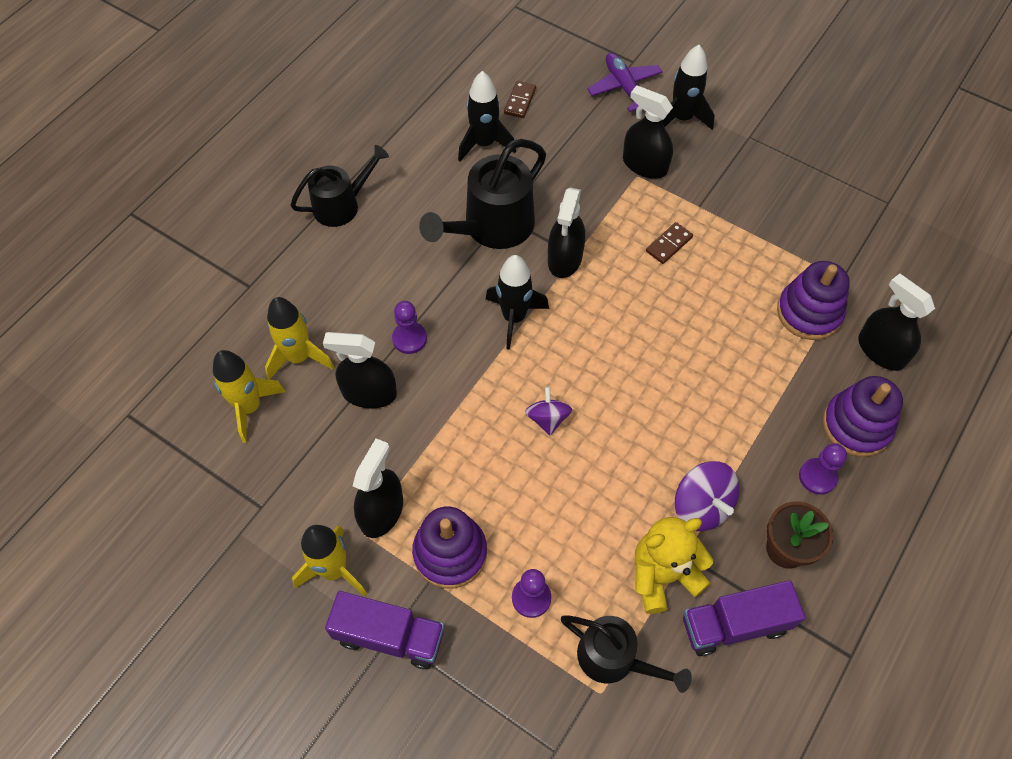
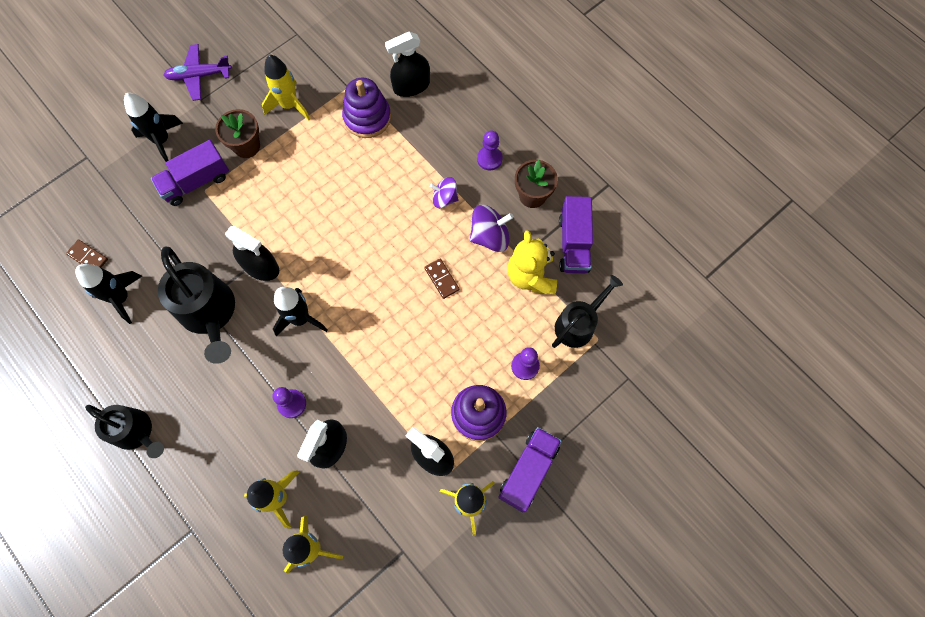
camera: 75 degrees left, 10 degrees up
black watering can [290,145,389,227] -> black watering can turned 135 degrees clockwise [85,405,164,458]
purple spinning top [525,387,572,435] -> purple spinning top moved to [430,177,459,208]
purple plane [587,53,663,112] -> purple plane moved to [163,44,232,101]
black spray bottle [623,85,673,179] -> purple truck [151,140,229,206]
brown domino [646,222,693,264] -> brown domino moved to [424,258,459,299]
purple stacking toy [823,376,903,457] -> none
none -> brown flower pot [215,109,260,158]
none -> yellow rocket [262,55,310,121]

